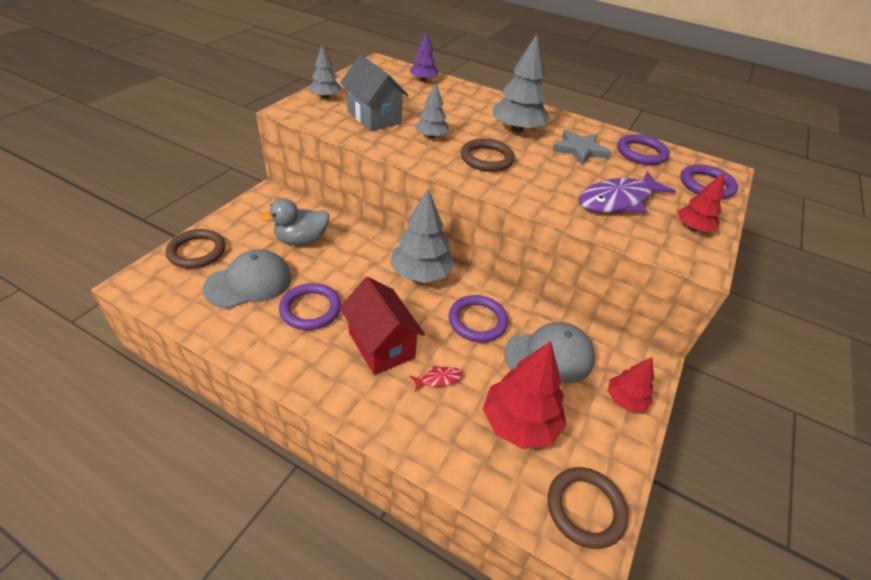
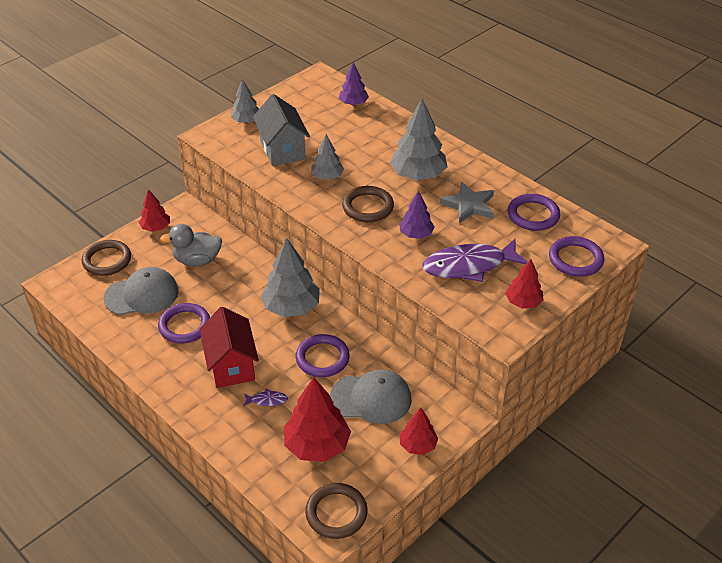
camera: 20 degrees right, 0 degrees up
red fish [410,366,463,392] -> purple fish [243,389,288,406]
none -> red tree [139,189,170,232]
none -> purple tree [399,191,435,239]

